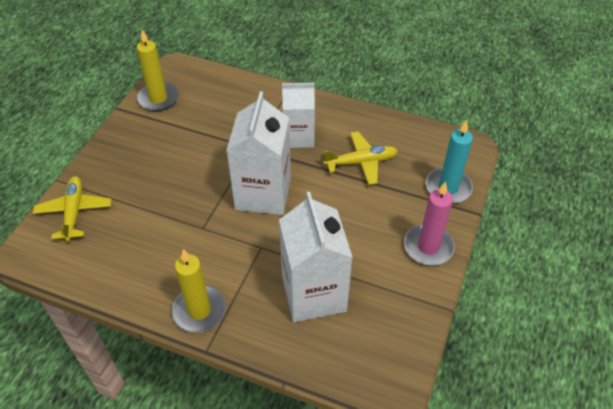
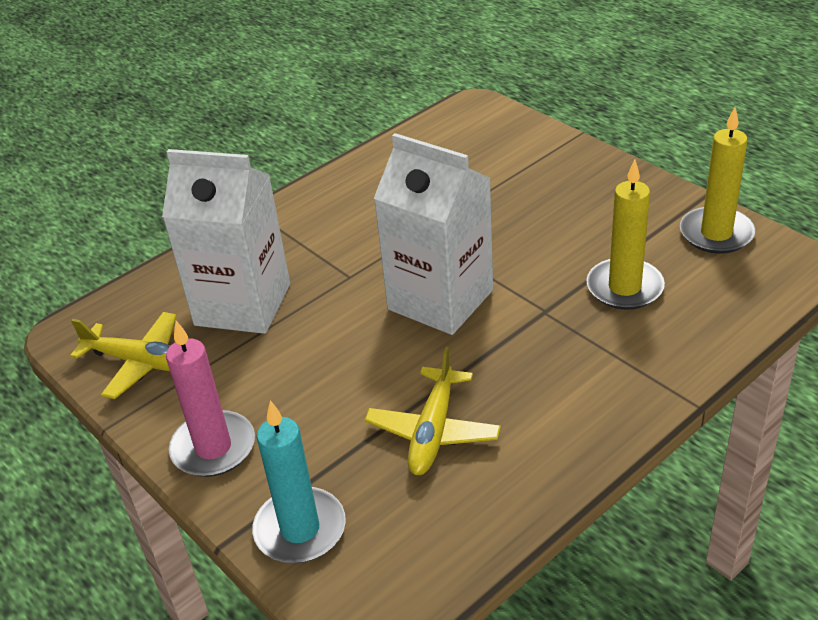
camera: 120 degrees right, 10 degrees down
yellow plane [33,176,111,242] -> yellow plane moved to [70,312,176,399]
yellow candle [171,249,226,333] -> yellow candle moved to [587,160,665,310]
white carton [282,83,315,148] -> none

